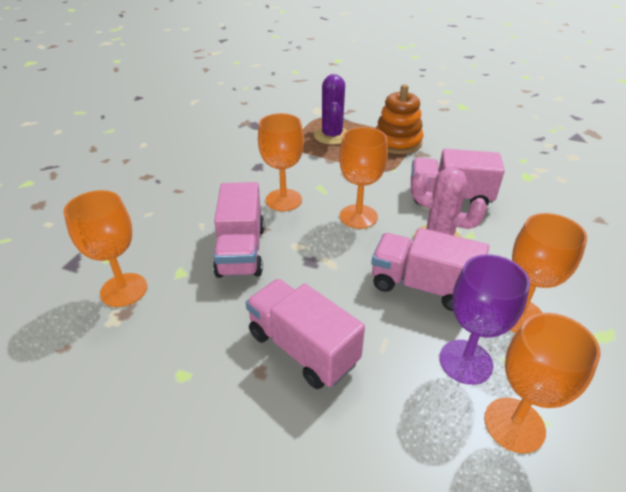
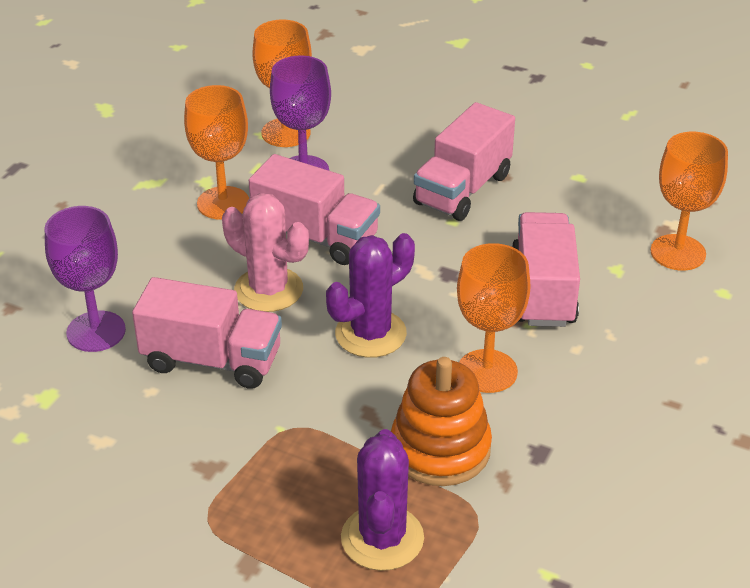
camera: 175 degrees left, 0 degrees up
pink truck [246,279,365,389] -> pink truck turned 75 degrees clockwise [413,102,515,221]
orange goblet [339,127,388,229] -> purple cactus [326,233,415,358]
orange stacking toy [375,84,423,154] -> orange stacking toy moved to [391,357,492,486]
none -> purple goblet [45,206,126,352]

